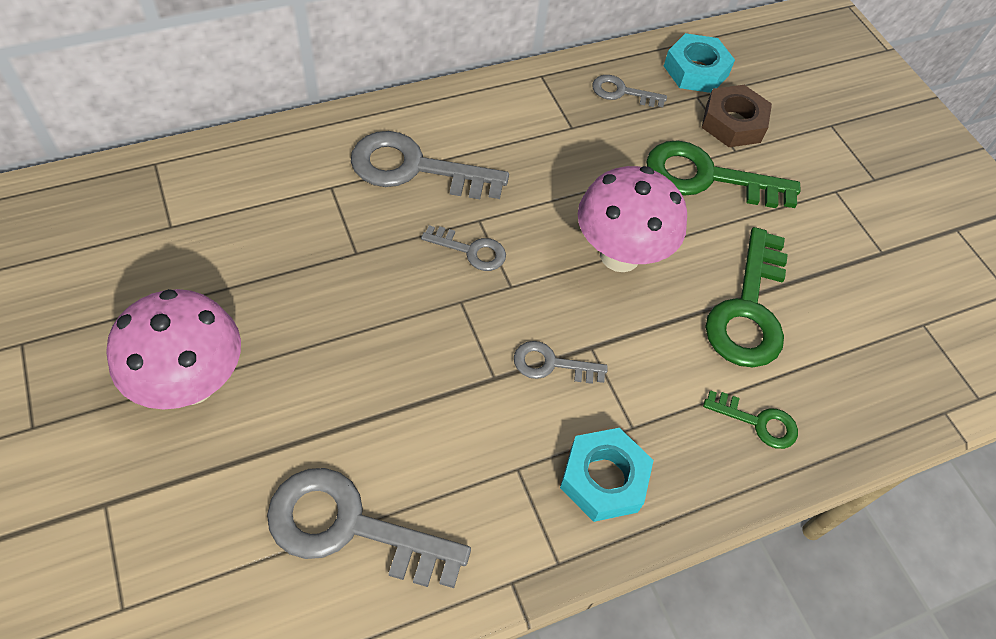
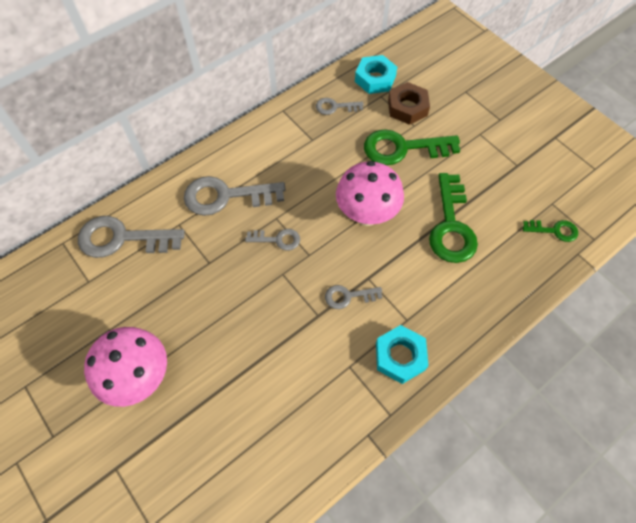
camera: 10 degrees left, 5 degrees up
grey key [267,468,471,588] -> grey key moved to [78,216,185,258]
green key [703,390,798,449] -> green key moved to [523,220,578,242]

